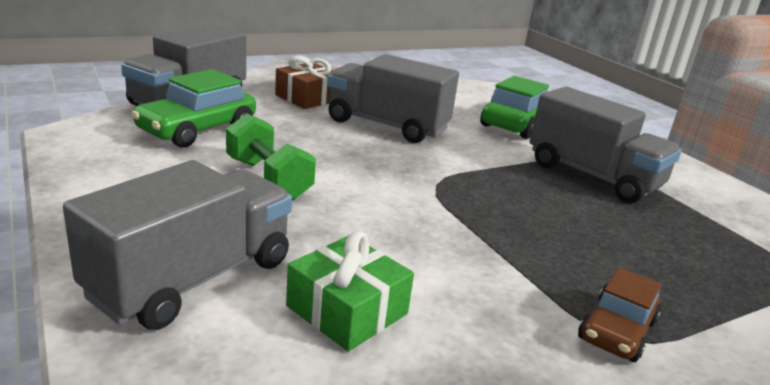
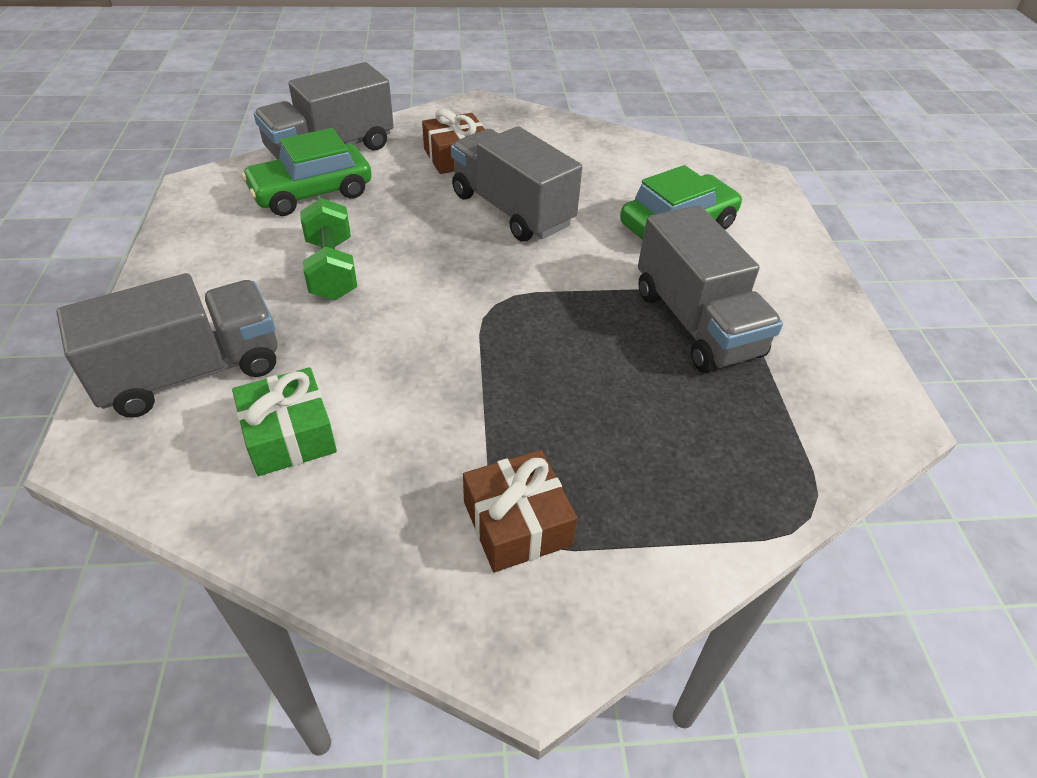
camera: 25 degrees right, 20 degrees up
brown car [578,267,661,362] -> brown gift [463,450,577,572]

